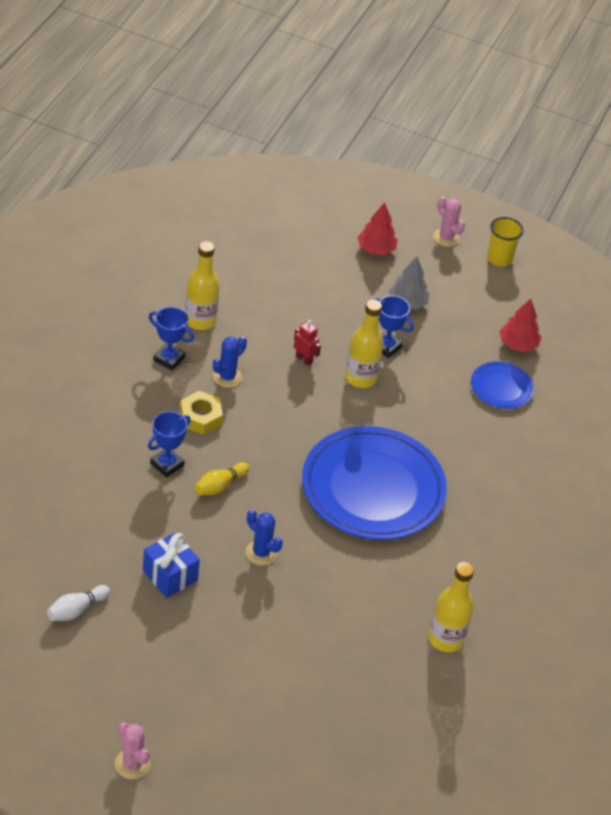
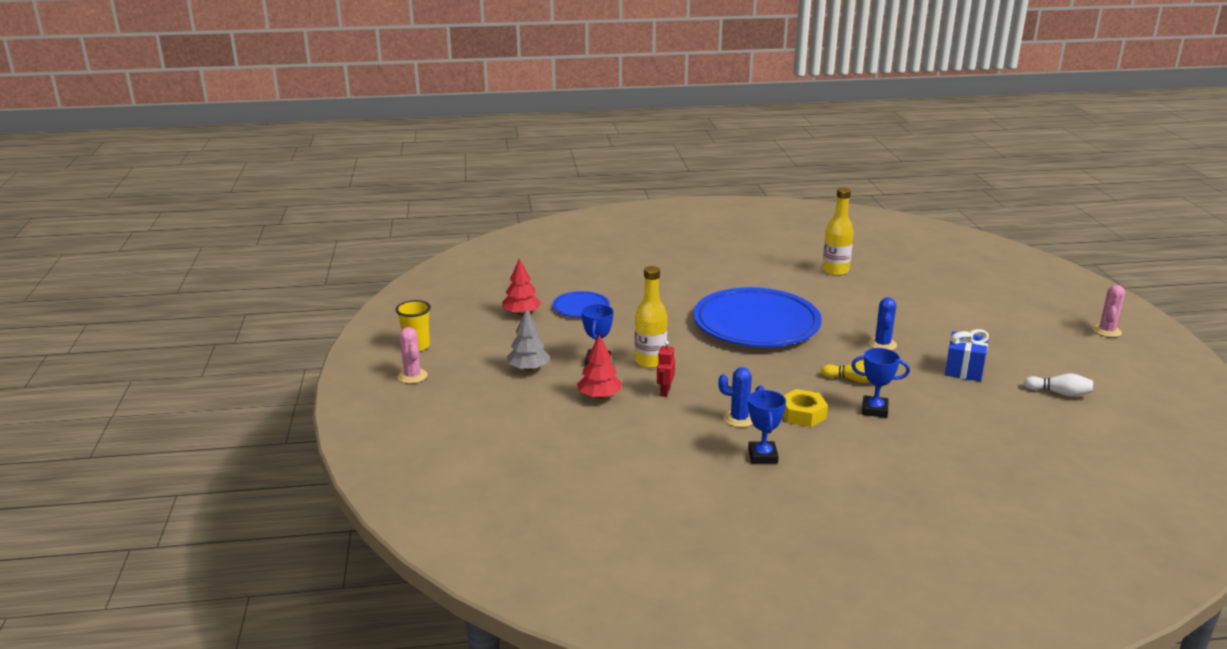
camera: 115 degrees left, 20 degrees down
yellow bottle [185,241,220,330] -> none
red tree [357,202,398,255] -> red tree moved to [577,335,622,399]
pink cactus [433,196,465,247] -> pink cactus turned 45 degrees counterclockwise [398,327,427,384]

